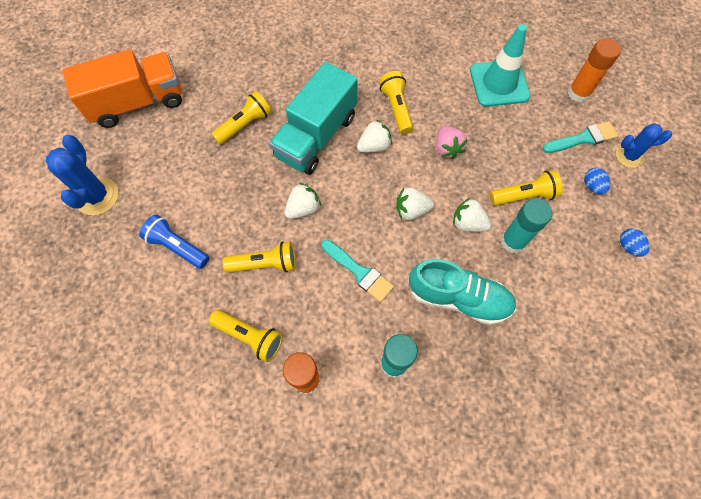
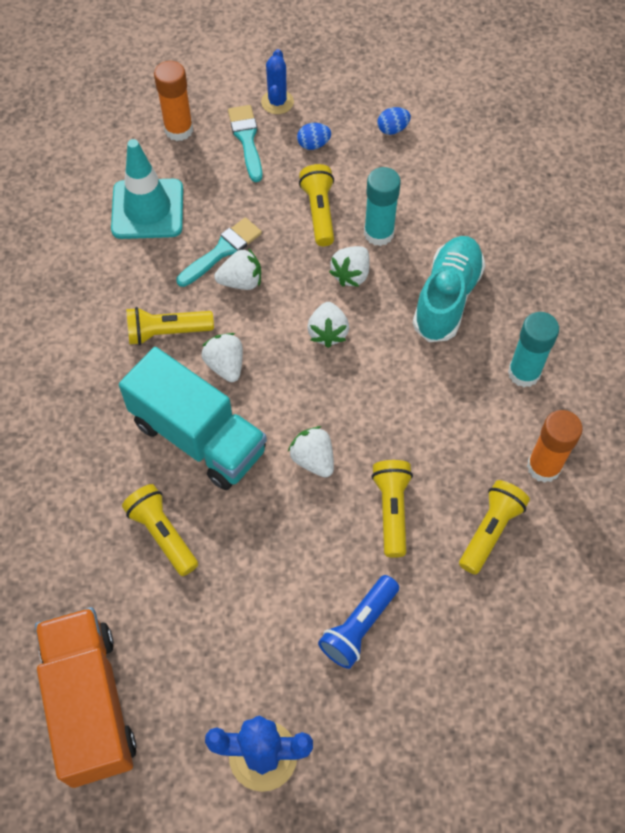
camera: 85 degrees left, 5 degrees down
turquoise brush [321,240,394,302] -> turquoise brush moved to [177,218,262,287]
pink strawberry [436,126,468,159] -> white strawberry [214,248,261,290]

